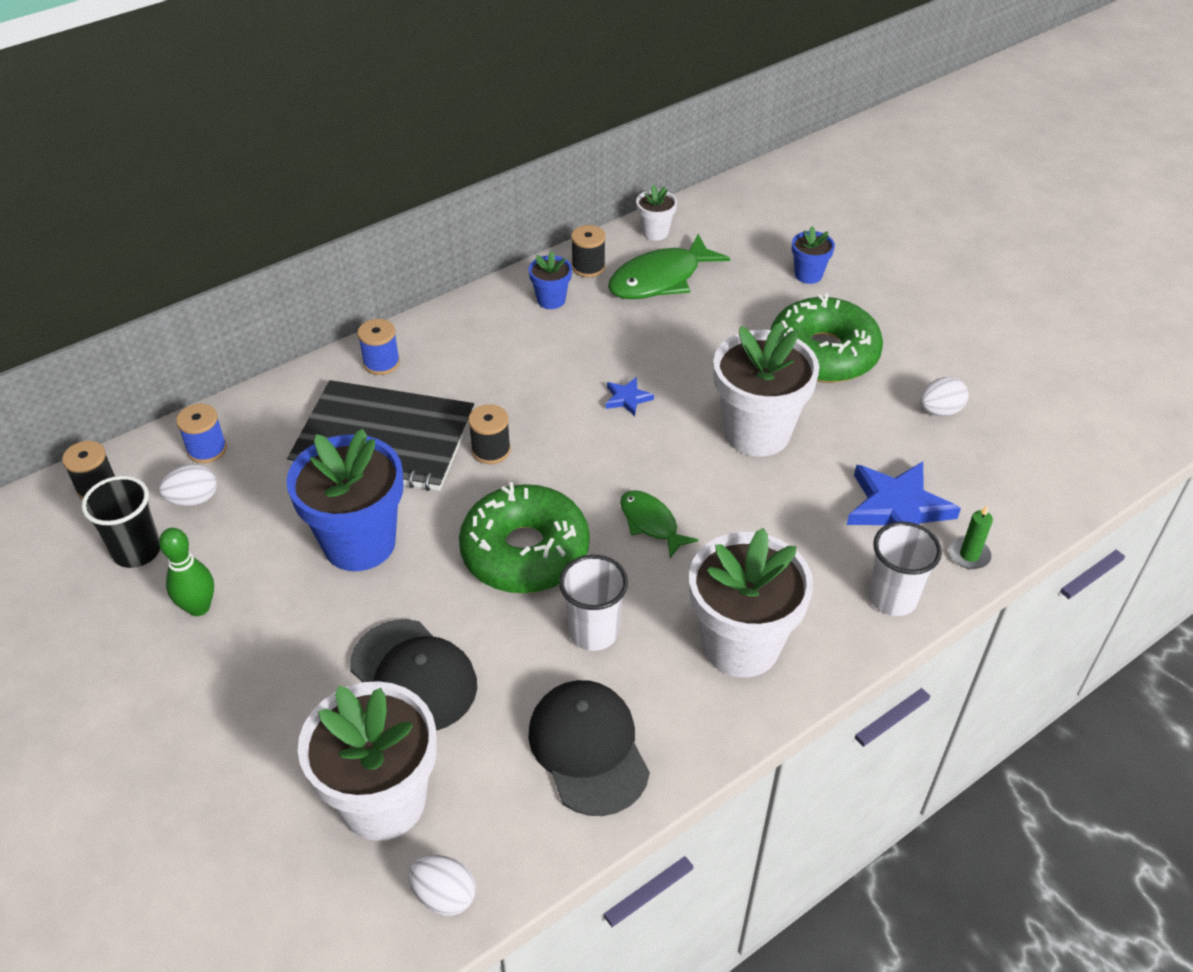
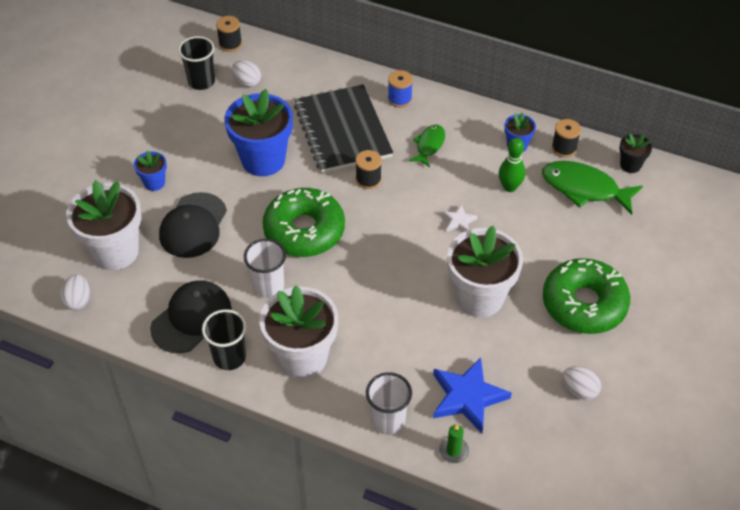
camera: 60 degrees right, 5 degrees up
green bowling pin [159,528,214,616] -> green bowling pin moved to [499,138,526,192]
blue spool [176,404,227,463] -> none
blue star [606,377,654,416] -> white star [442,204,478,232]
green fish [620,490,698,558] -> green fish moved to [409,125,445,167]
white flower pot [636,184,677,241] -> black flower pot [619,134,652,173]
blue flower pot [792,226,835,284] -> blue flower pot moved to [134,150,167,191]
none -> black cup [202,309,247,370]

